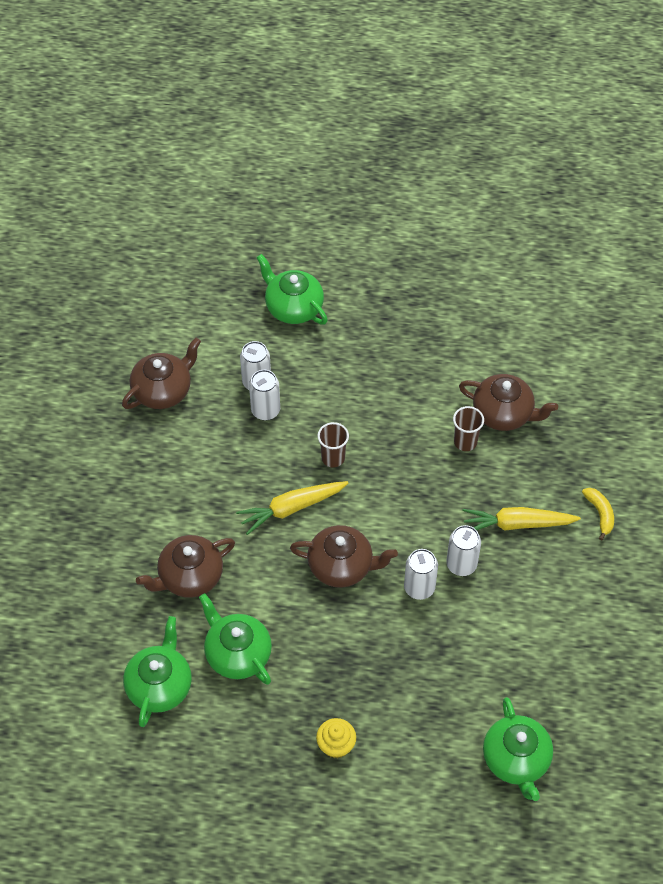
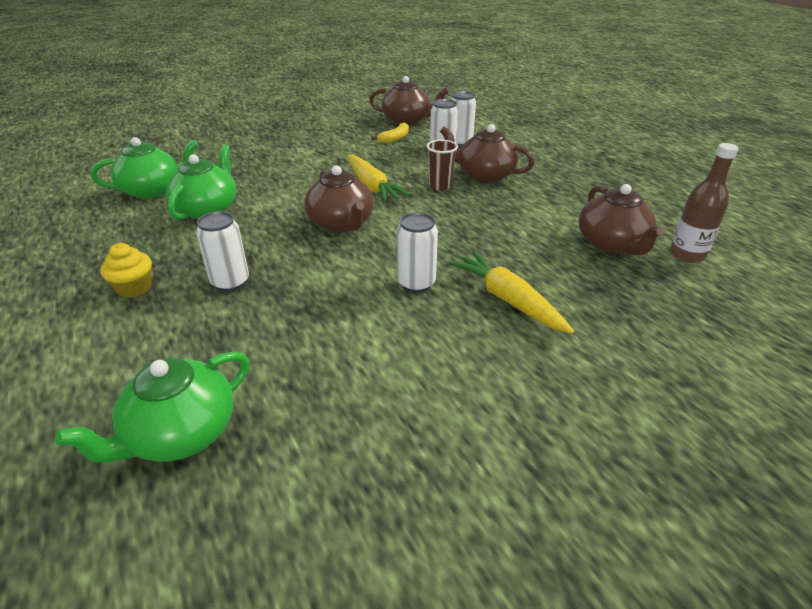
camera: 55 degrees right, 20 degrees down
brown teapot [136,535,235,598] -> brown teapot moved to [440,124,535,183]
yellow carrot [236,481,349,535] -> yellow carrot turned 150 degrees counterclockwise [347,155,410,202]
green teapot [256,254,328,324] -> none
white can [404,549,438,600] -> white can moved to [196,211,249,292]
brown cup [453,406,484,451] -> none
yellow banana [582,488,614,541] -> yellow banana moved to [372,122,409,143]
none -> brown bottle [670,143,739,263]

